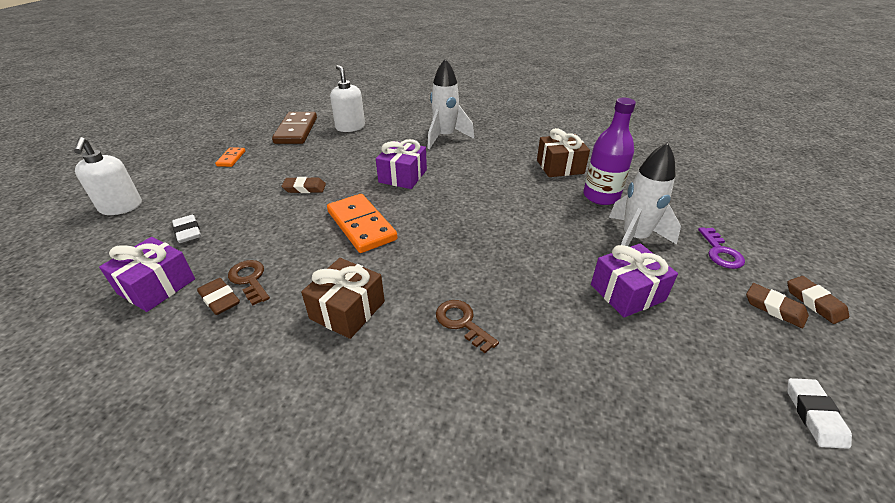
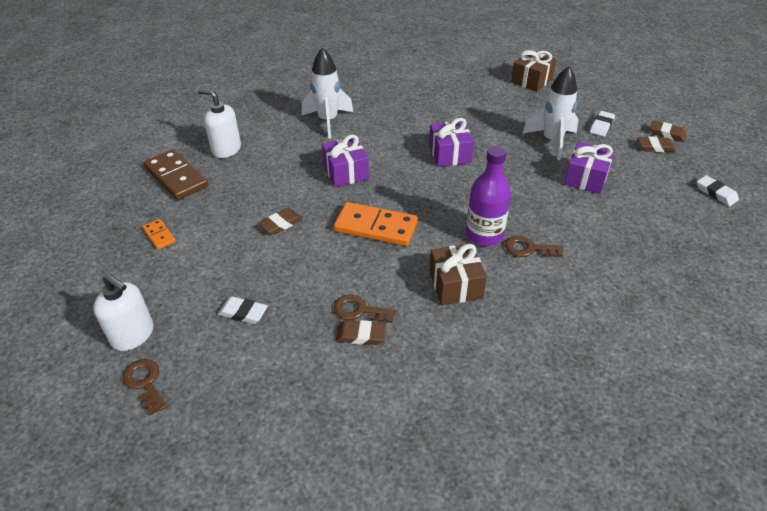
camera: 40 degrees left, 5 degrees up
purple gift [99,237,195,312] -> purple gift moved to [429,118,474,167]
brown gift [537,128,590,177] -> brown gift moved to [511,50,557,92]
purple bottle [583,98,636,205] -> purple bottle moved to [466,146,511,246]
purple key [698,227,745,269] -> white eraser [590,111,615,136]
none -> brown key [122,359,167,415]

